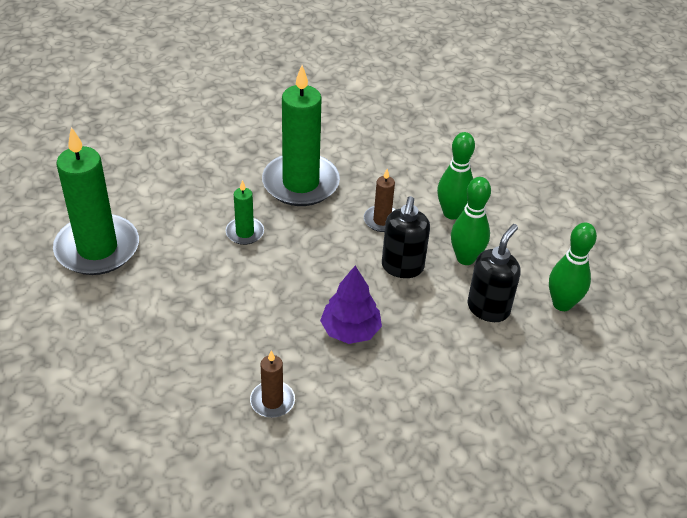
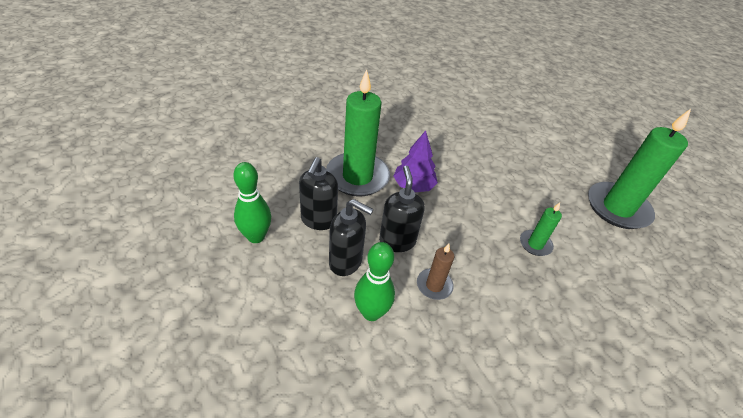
camera: 160 degrees right, 0 degrees up
brown candle [250,350,295,418] -> none
green candle [262,65,340,206] -> green candle moved to [326,69,390,197]
green bowling pin [451,177,491,265] -> black soap dispenser [329,199,374,276]

